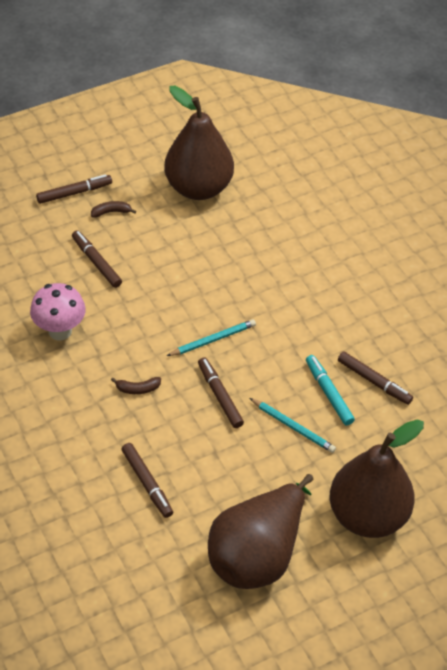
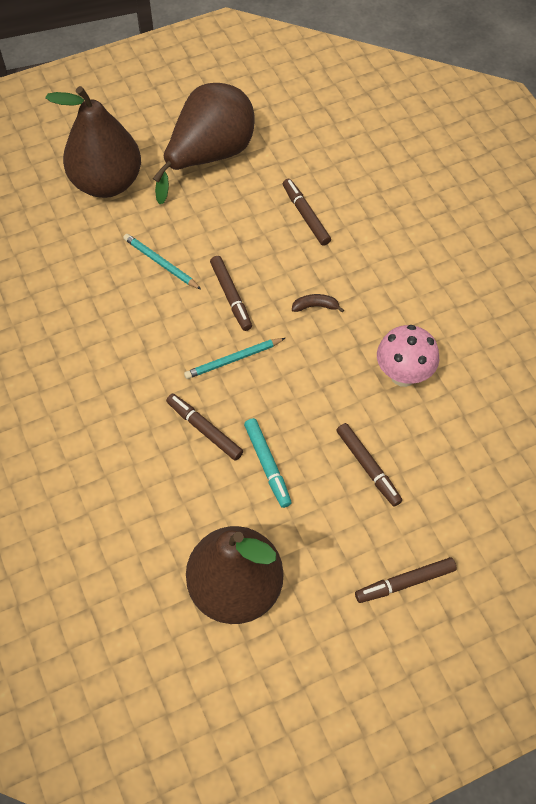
camera: 175 degrees left, 10 degrees up
brown banana [91,201,136,217] -> none
turquoise marker [306,355,355,425] -> turquoise marker moved to [244,418,292,508]
brown marker [338,351,413,405] -> brown marker moved to [166,394,243,461]

